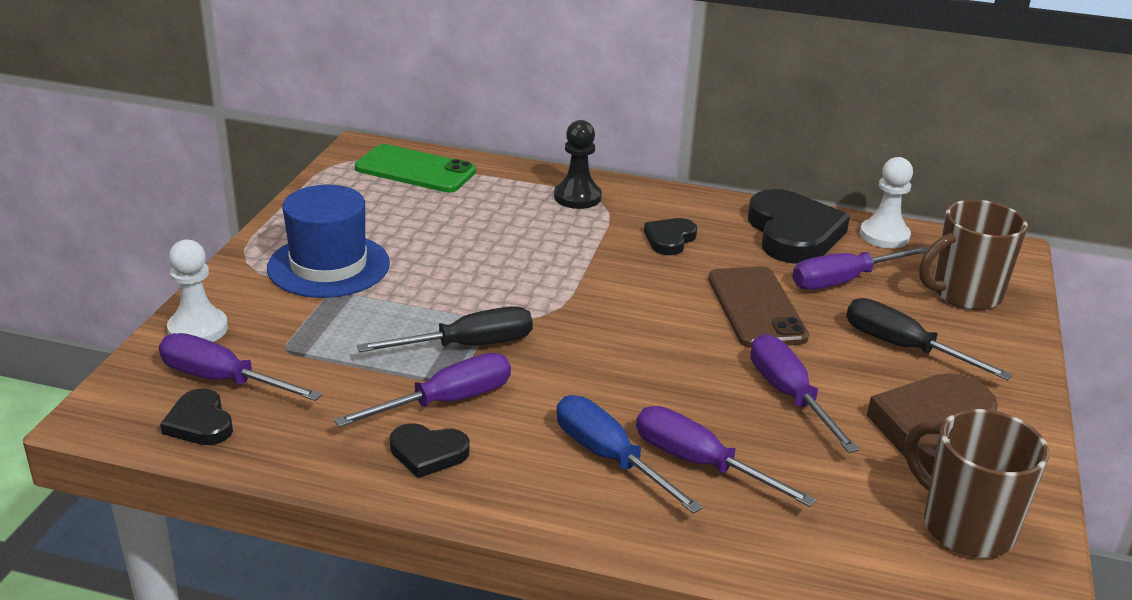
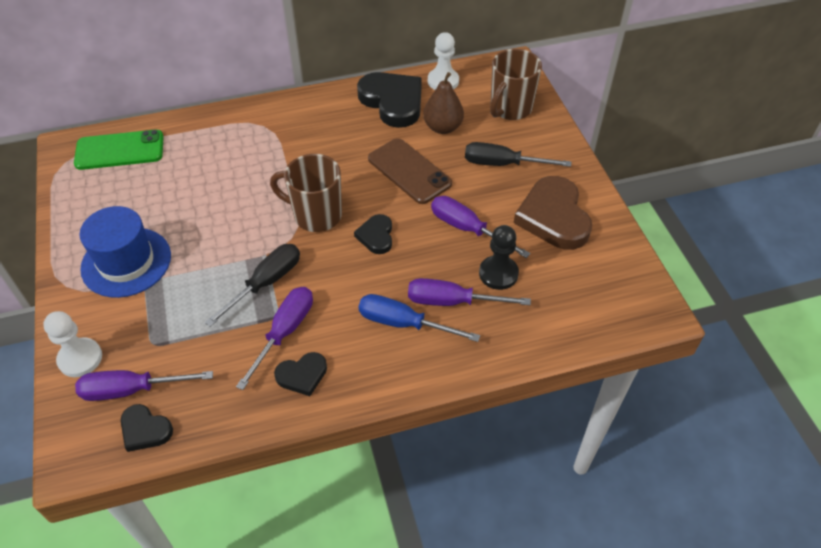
camera: 30 degrees left, 20 degrees up
black pawn [554,120,602,209] -> black pawn moved to [479,225,519,290]
black heart [644,218,697,255] -> black heart moved to [354,214,392,254]
purple screwdriver [792,246,928,290] -> brown pear [423,72,464,134]
brown mug [905,409,1049,558] -> brown mug moved to [270,154,342,232]

